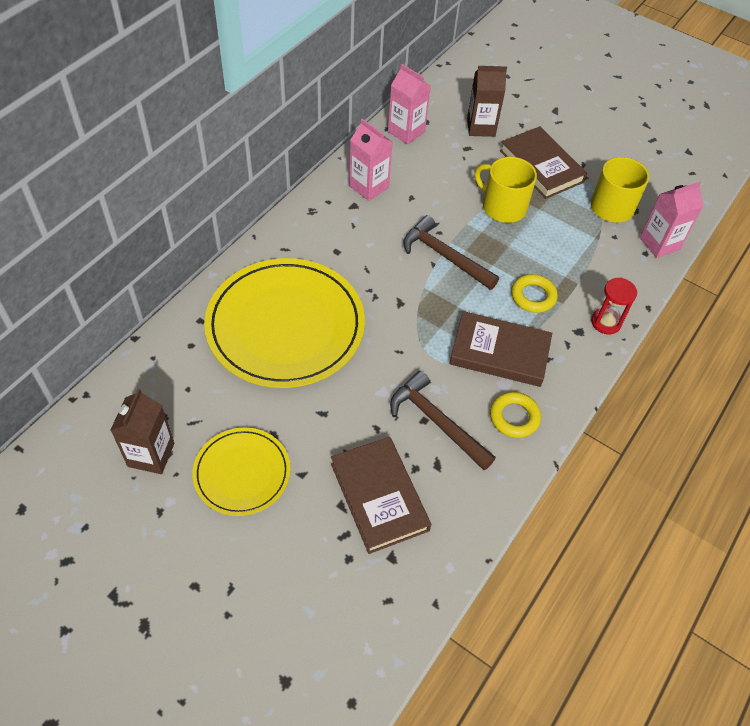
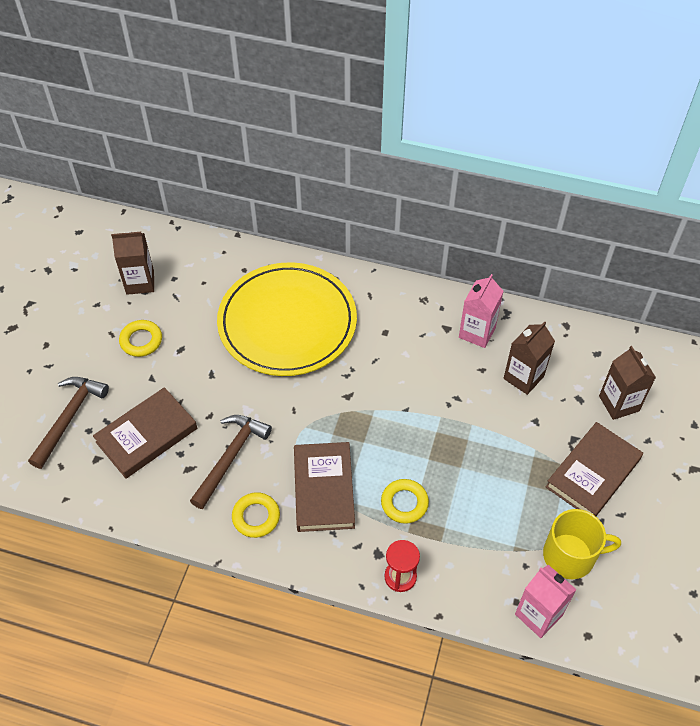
camera: 75 degrees right, 0 degrees up
yellow plate [192,427,290,516] -> yellow ring [119,320,162,357]
pink carton [388,64,431,145] -> none
brown hammer [403,215,499,290] -> brown hammer moved to [28,377,109,469]
yellow mug [475,157,537,223] -> none
none -> brown carton [504,321,555,395]

